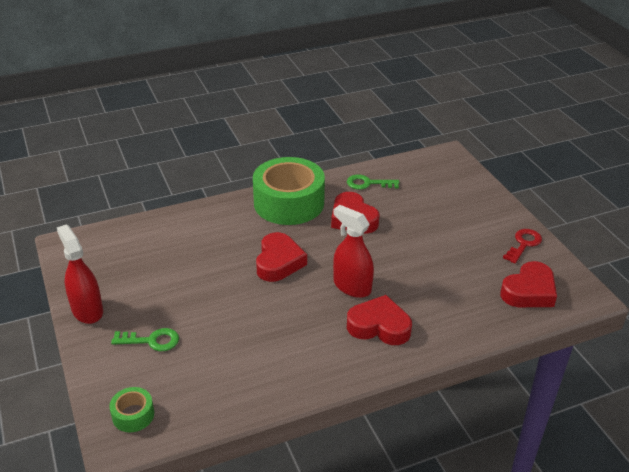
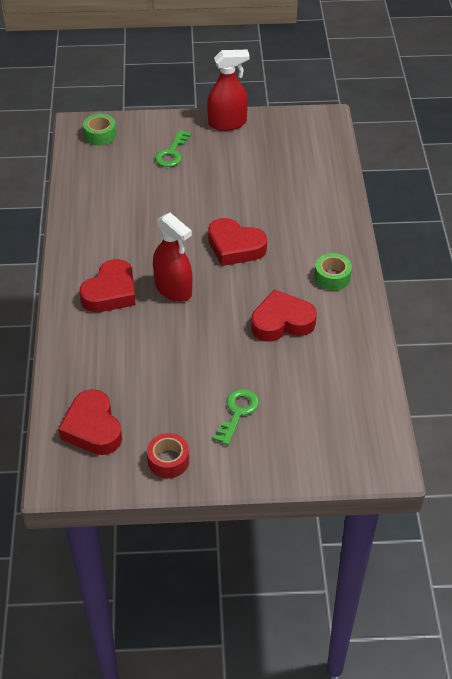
camera: 110 degrees right, 10 degrees up
green tape [253,157,325,225] -> green tape [314,253,352,291], size x0.44
red spray bottle [333,205,374,298] -> red spray bottle turned 75 degrees clockwise [153,213,192,302]
green key [347,174,399,190] -> green key moved to [213,389,259,445]
red key [503,229,542,264] -> red tape [147,433,189,478]

